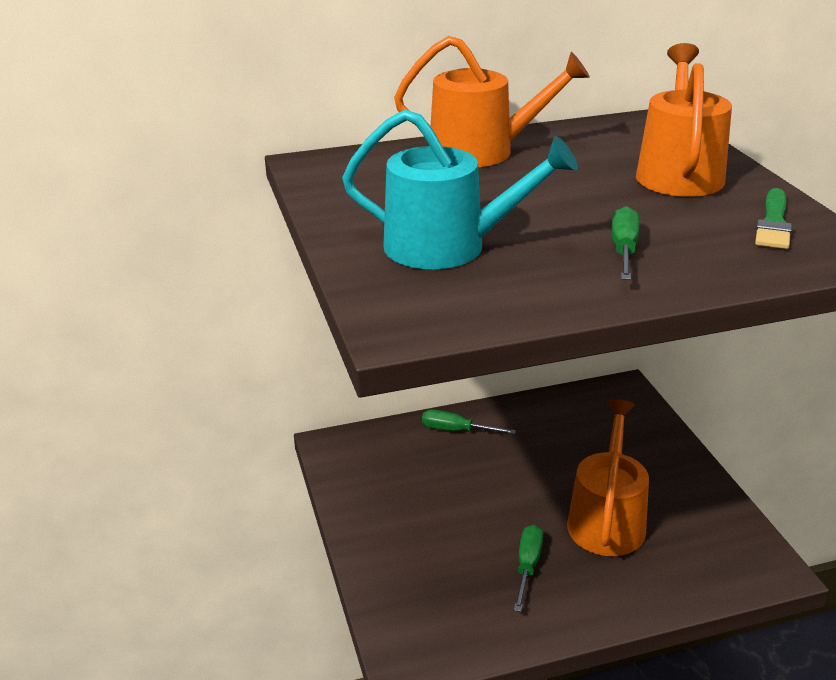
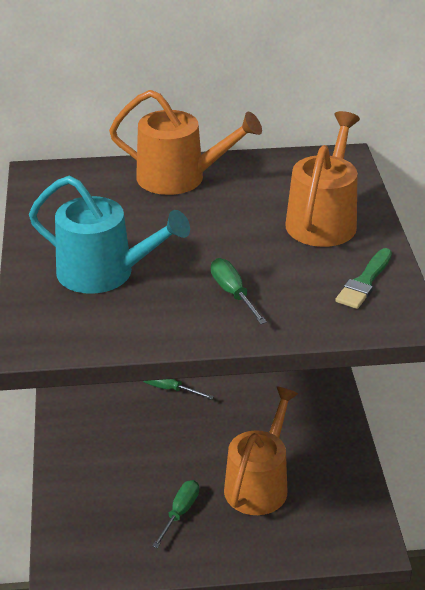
camera: 10 degrees right, 5 degrees up
green screwdriver [612,206,639,280] -> green screwdriver turned 45 degrees counterclockwise [211,258,267,324]

